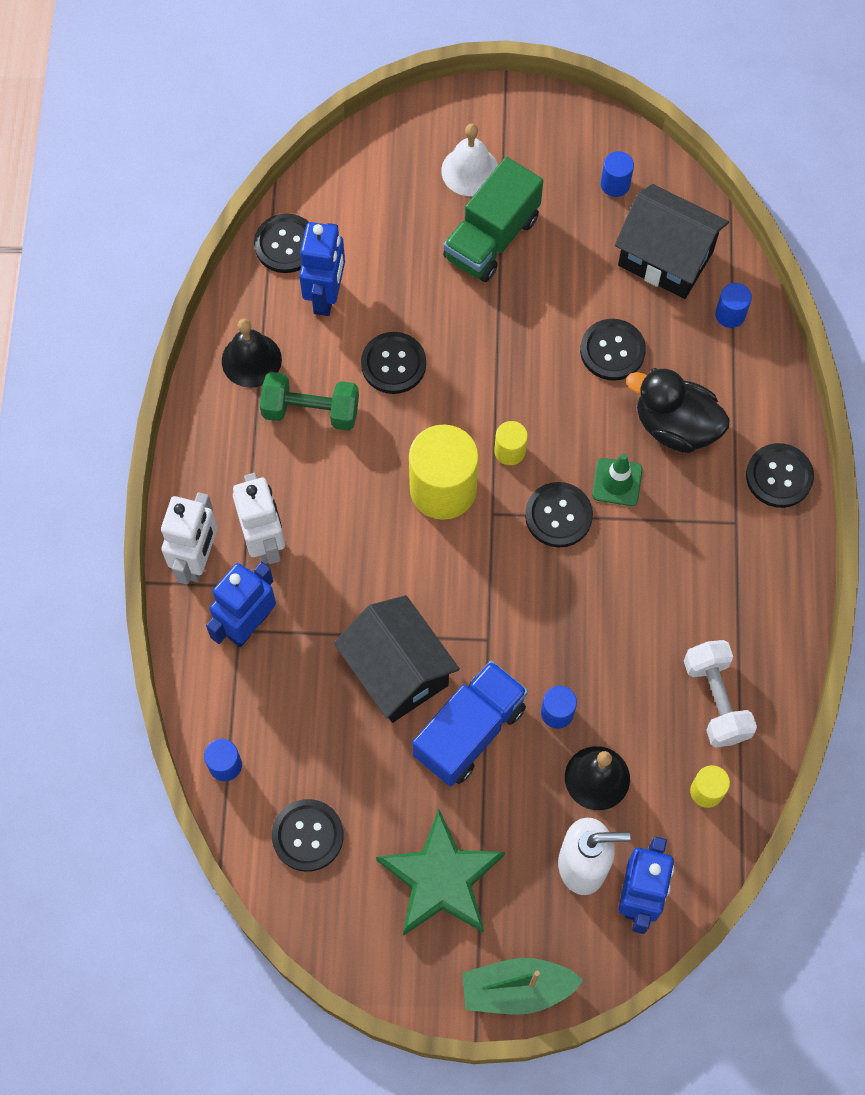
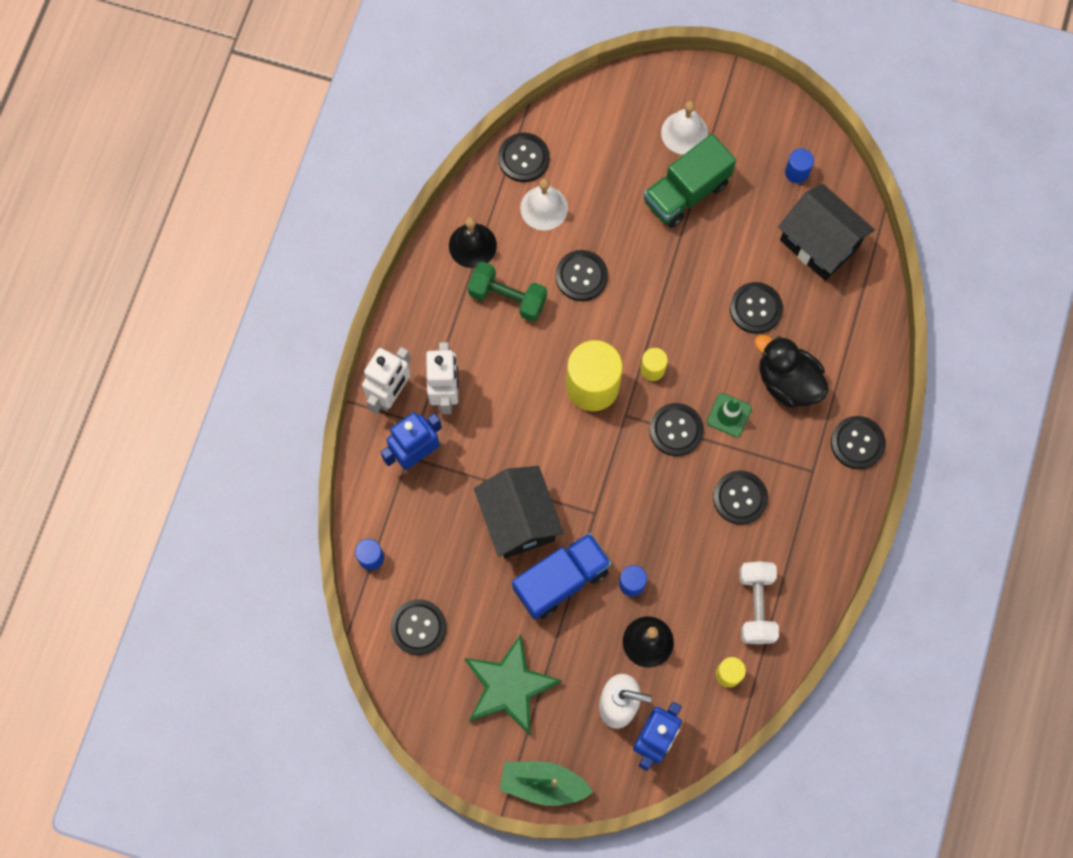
camera: 15 degrees right, 5 degrees up
blue robot [299,222,345,316] -> white bell [520,178,568,231]
blue cylinder [715,283,752,328] -> none
none -> black button [713,470,768,525]

